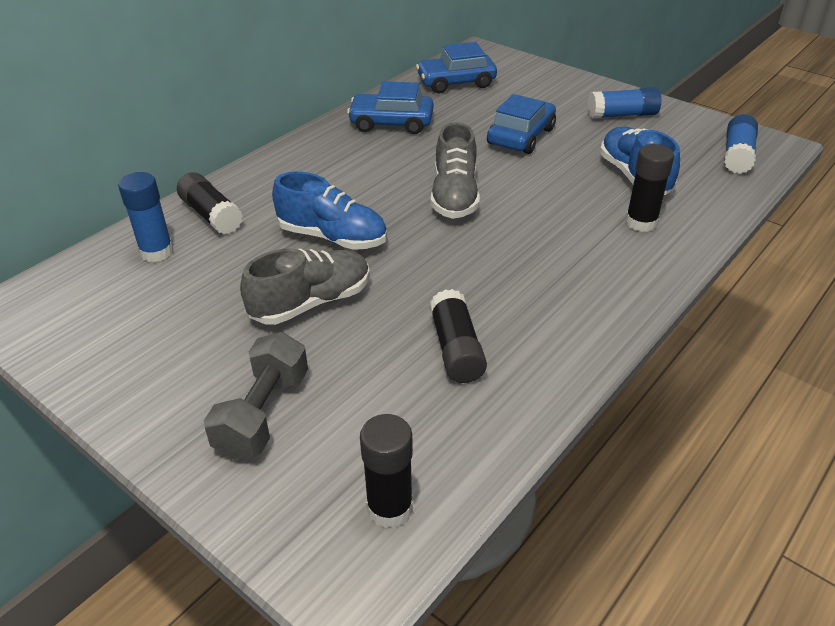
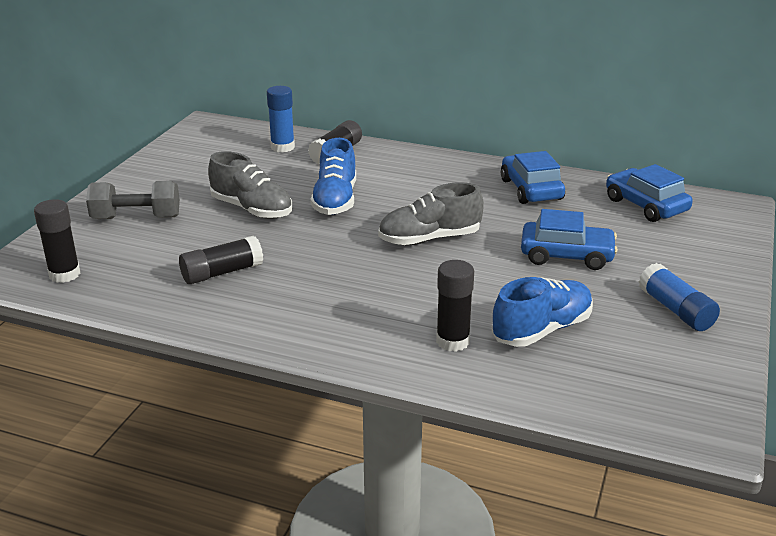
camera: 70 degrees right, 10 degrees down
blue glue stick [724,114,758,174] -> none

